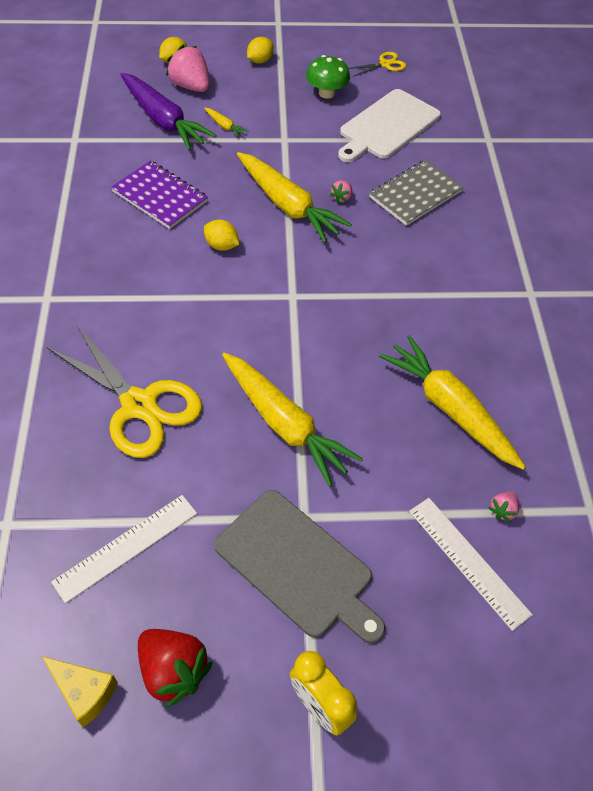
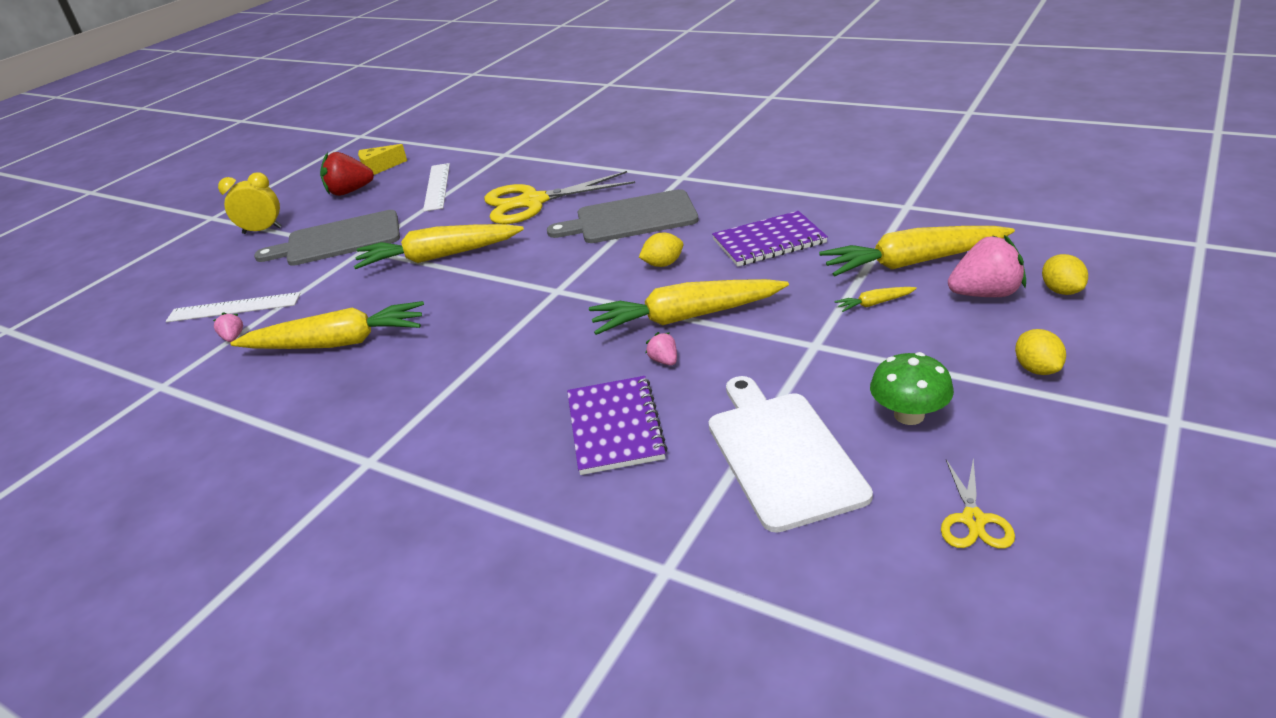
camera: 130 degrees right, 20 degrees down
purple carrot [120,73,217,151] -> yellow carrot [819,226,1015,276]
grey notebook [369,160,464,226] -> purple notebook [567,376,668,475]
none -> grey cutting board [547,189,699,243]

